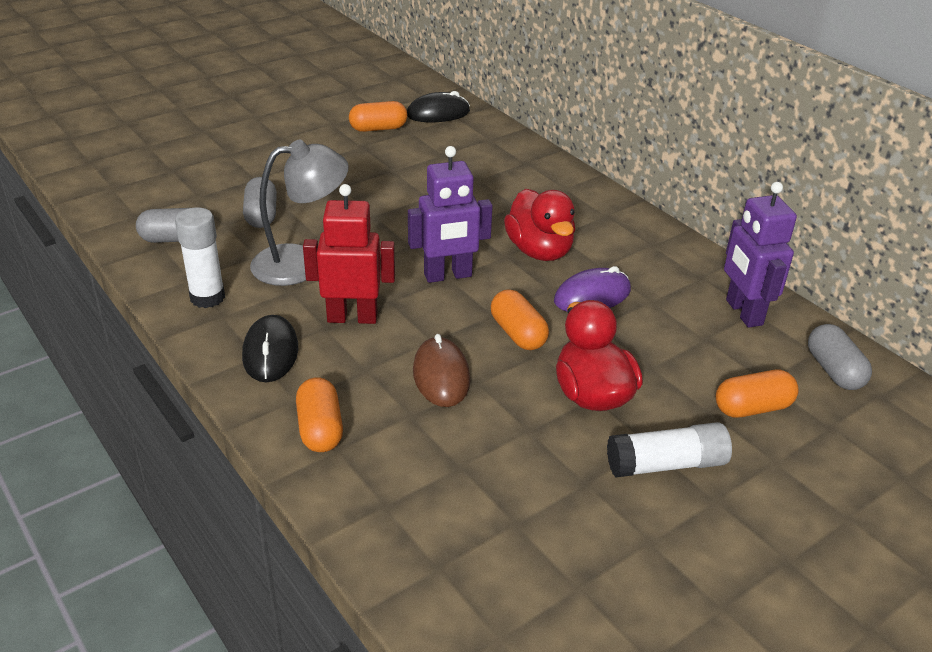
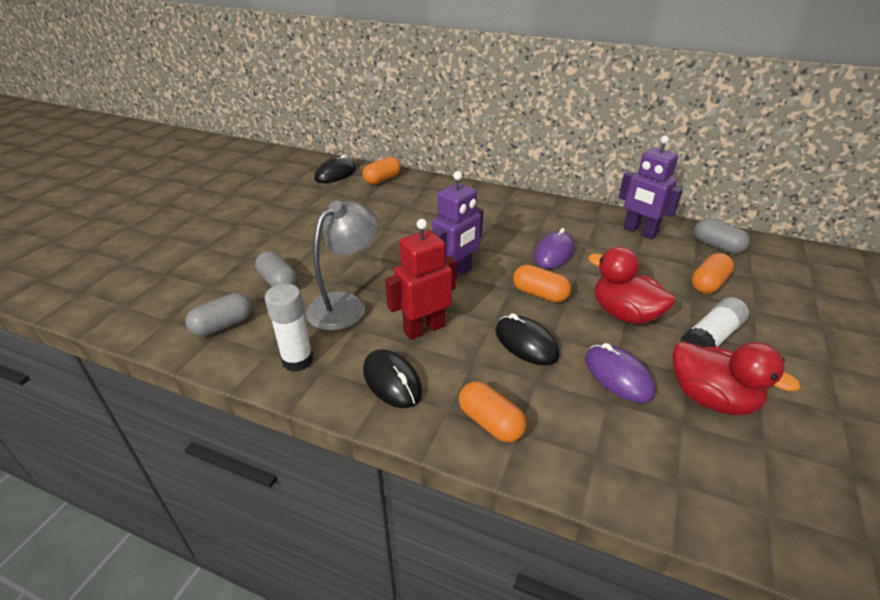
camera: 30 degrees left, 0 degrees up
orange capsule [349,101,407,132] -> orange capsule moved to [362,157,401,185]
brown mouse [413,334,470,407] -> black mouse [495,313,560,365]
red duck [504,189,575,261] -> red duck moved to [673,341,801,415]
none -> purple mouse [585,343,656,403]

